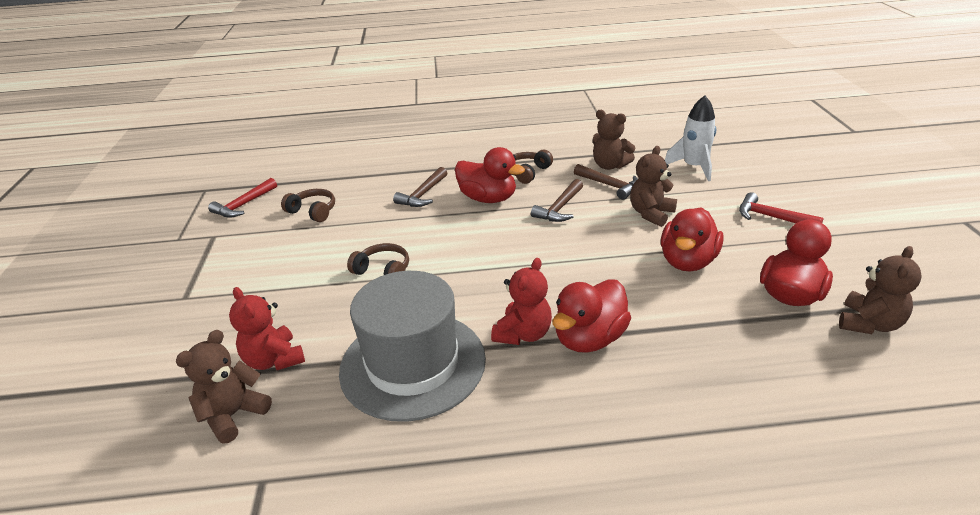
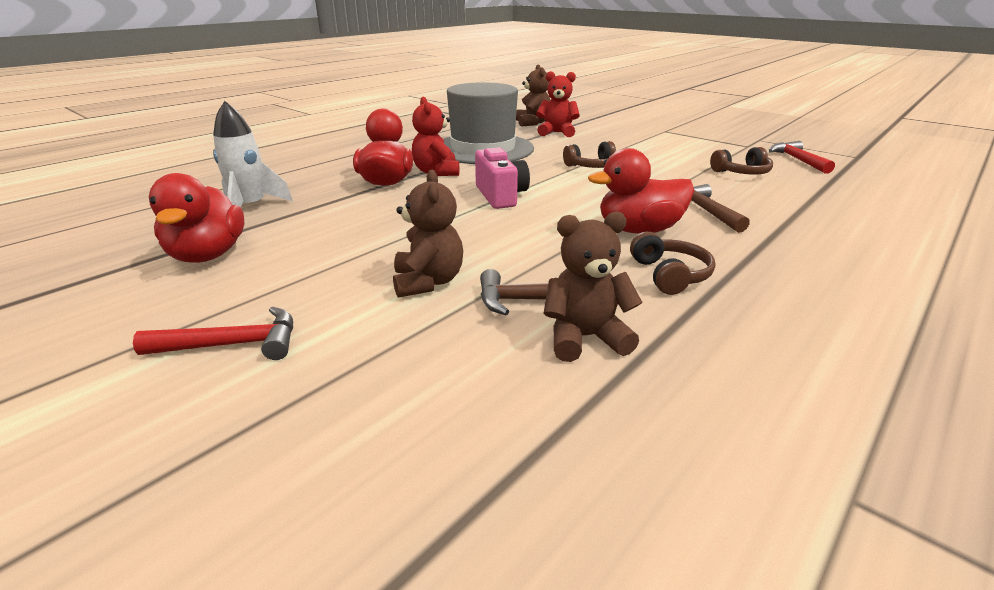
camera: 135 degrees right, 5 degrees down
brown hammer [531,179,583,222] -> none
red duck [661,208,724,271] -> none
white rocket [665,95,716,181] -> white rocket moved to [213,101,293,207]
brown teddy bear [839,246,922,334] -> none
none -> pink camera [475,147,530,209]

